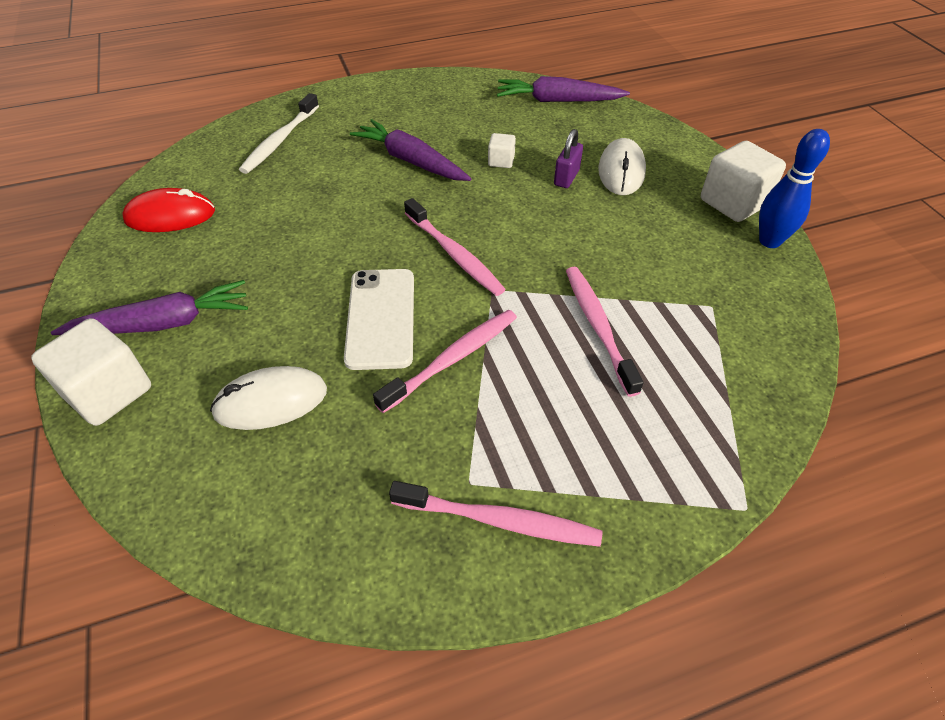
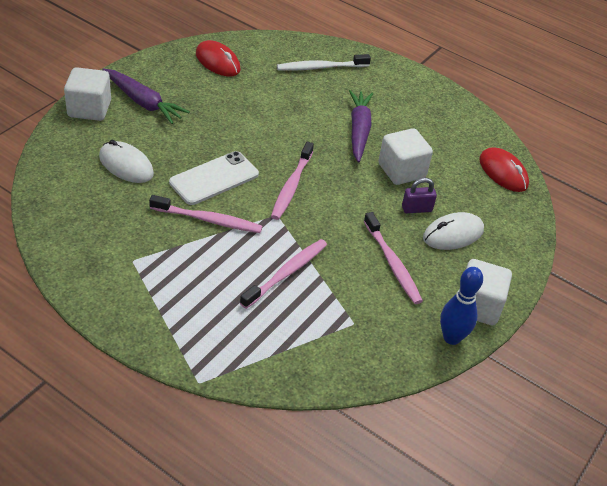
camera: 50 degrees right, 5 degrees down
pink toothbrush [389,481,602,547] -> pink toothbrush moved to [364,212,423,304]
white cube [488,133,516,168] -> white cube [378,128,433,185], size x1.99
purple carrot [497,76,630,102] -> red mouse [479,147,529,192]

